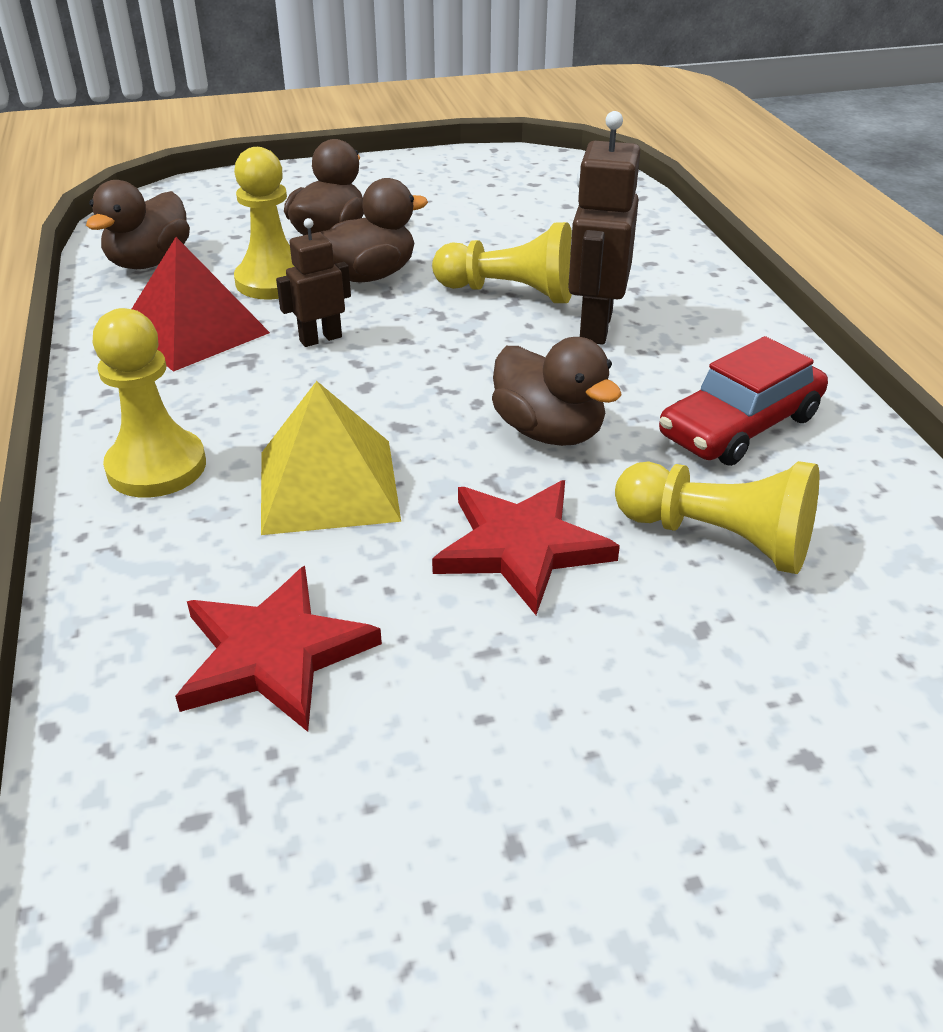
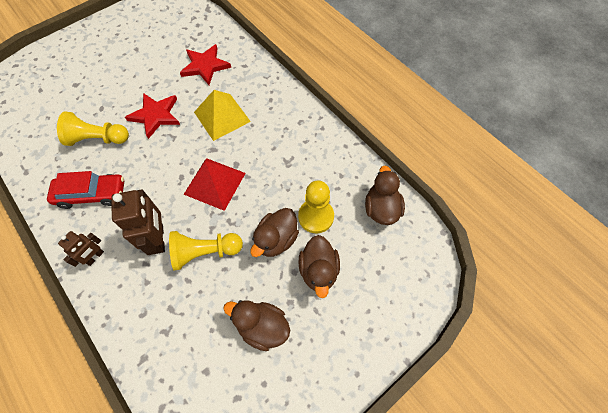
camera: 155 degrees right, 25 degrees up
yellow pawn [93,308,206,498] -> none
red pyramid [132,237,270,372] -> red pyramid moved to [183,158,246,211]
brown robot [276,218,351,347] -> brown robot moved to [58,231,104,267]
brown duck [492,337,622,446] -> brown duck moved to [223,300,290,351]
red car [659,336,828,466] -> red car turned 60 degrees clockwise [47,171,124,209]

